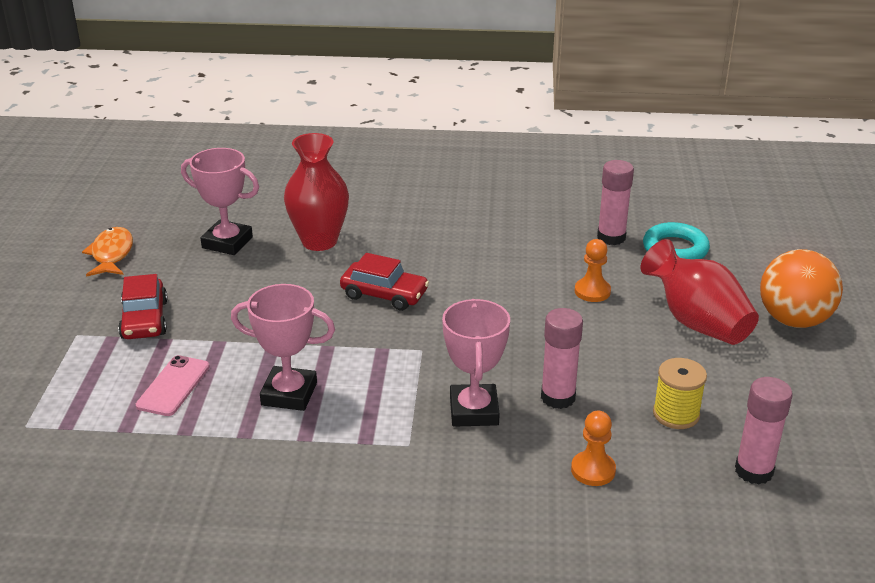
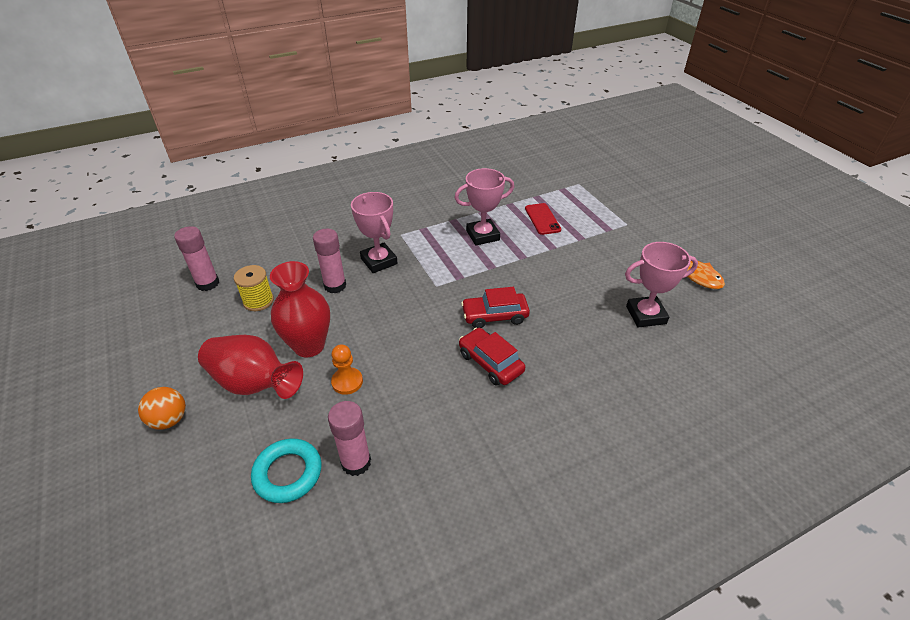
camera: 150 degrees right, 10 degrees up
red car [118,274,168,339] -> red car moved to [459,328,525,386]
pink phone [136,355,210,416] -> red phone [525,203,561,235]
red vase [284,133,349,251] -> red vase moved to [270,261,330,357]
orange pawn [571,411,616,486] -> none
orange ball [760,249,843,328] -> orange ball [138,387,186,430], size x0.61

